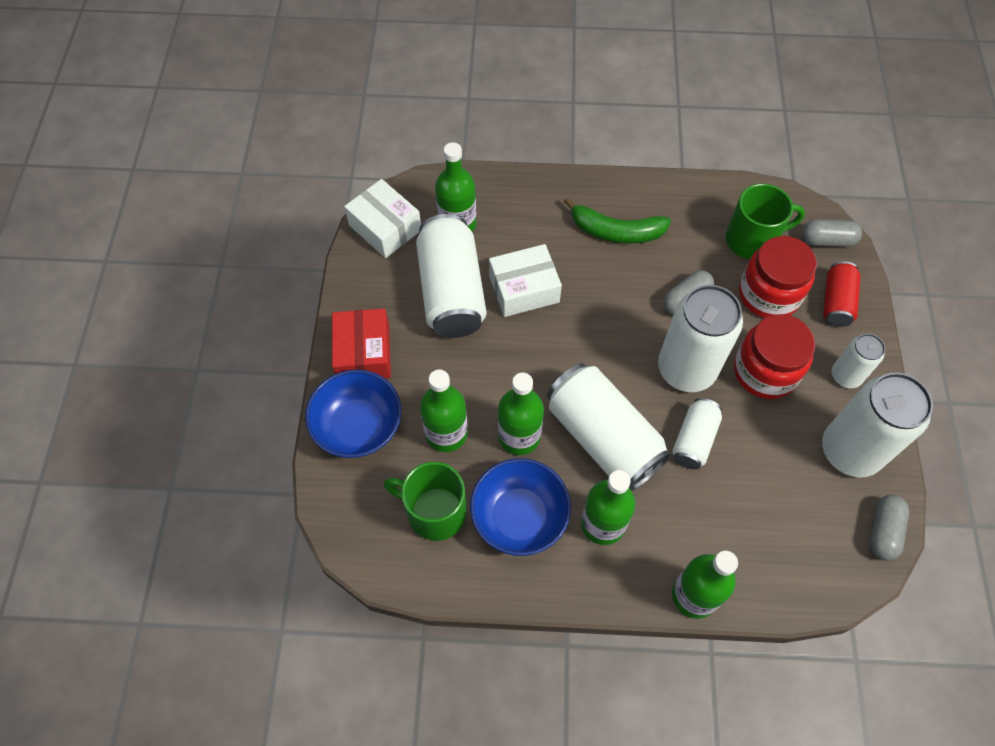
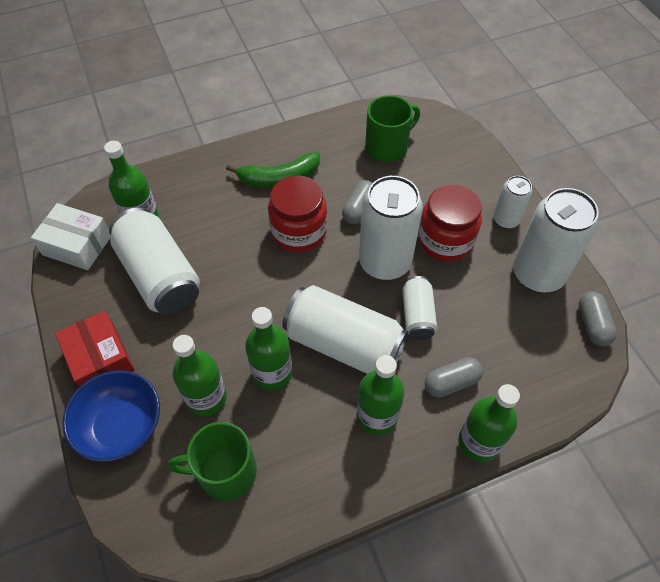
camera: 25 degrees left, 5 degrees down
blue bowl [470,458,571,556] -> none
white box [489,244,562,317] -> none
red jar [739,236,817,318] -> red jar moved to [268,176,327,252]
grey capsule [802,219,862,247] -> grey capsule moved to [425,357,483,398]
red can [823,261,861,327] -> none

